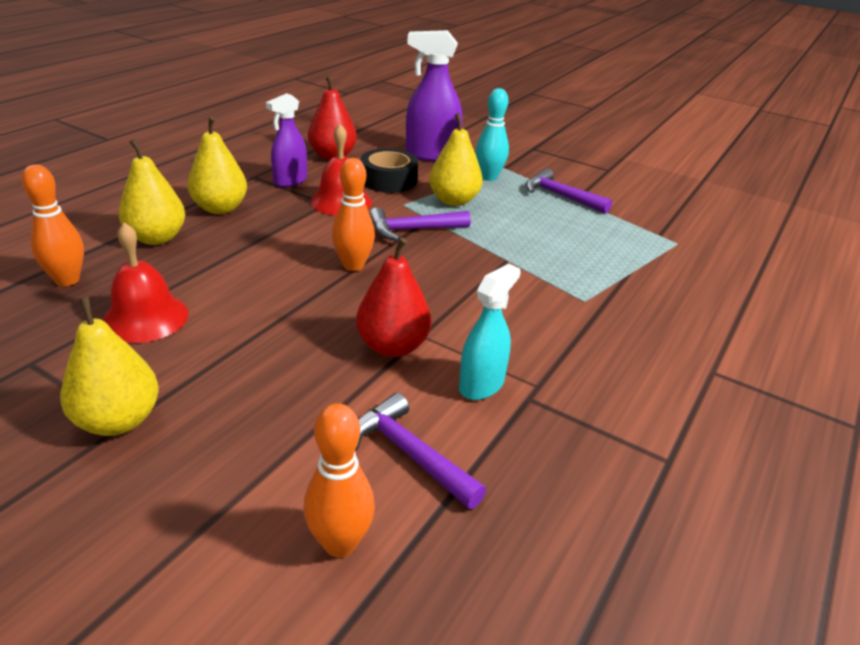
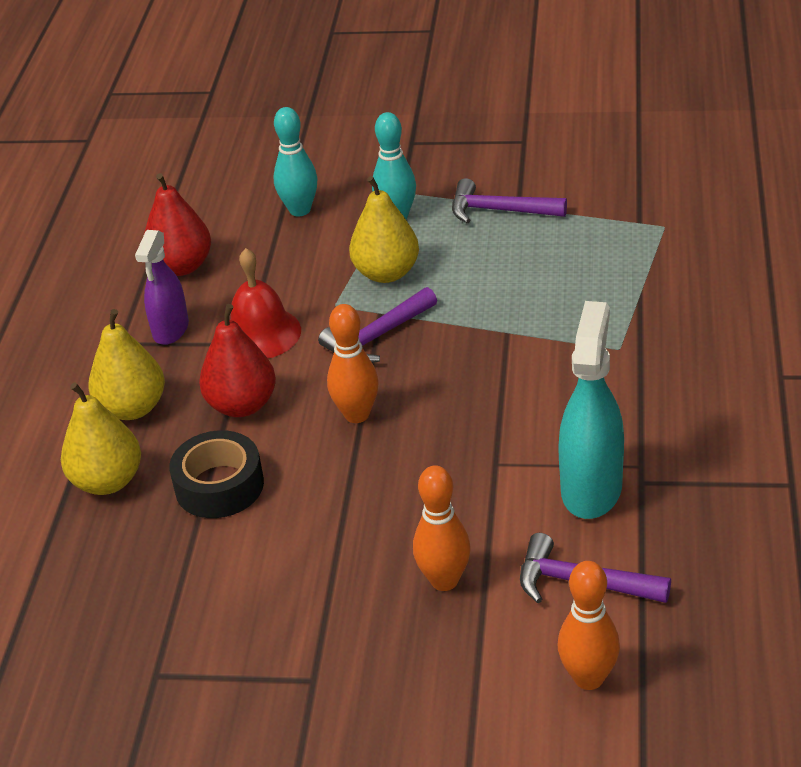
camera: 20 degrees left, 5 degrees up
orange bowling pin [22,164,84,286] -> orange bowling pin moved to [413,465,471,591]
yellow pear [60,296,159,436] -> none
red bell [103,222,188,343] -> none
red pear [356,238,431,357] -> red pear moved to [199,304,276,417]
black tape [360,148,418,193] -> black tape moved to [169,430,264,518]
purple spray bottle [406,30,462,162] -> turquoise bowling pin [273,107,318,216]
turquoise spray bottle [459,264,520,400] -> turquoise spray bottle [558,301,624,519], size x1.52

